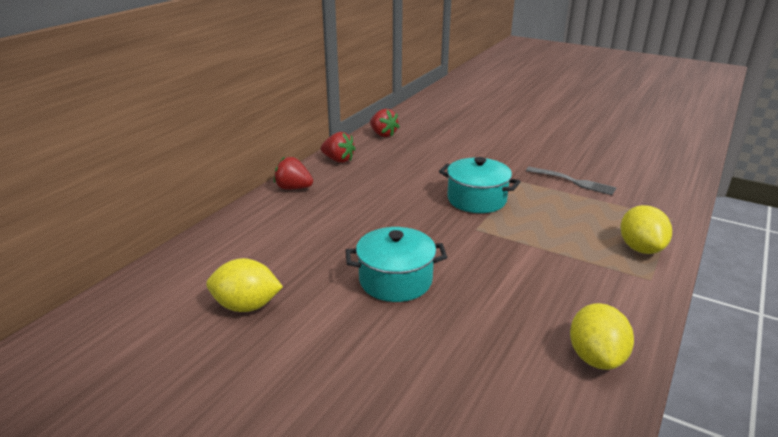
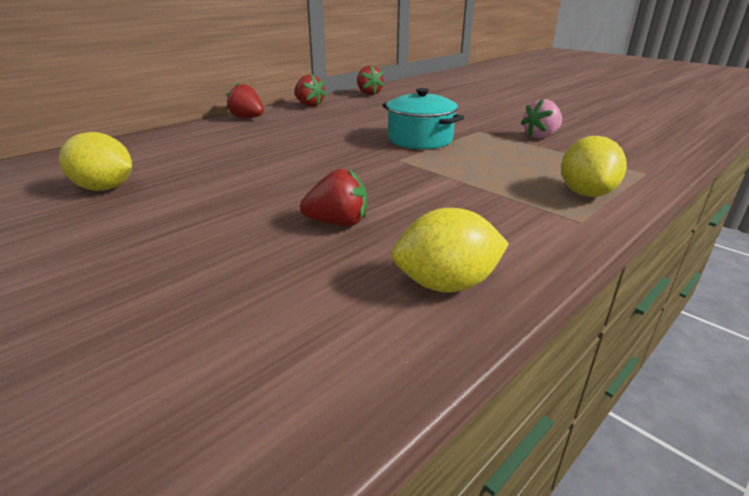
camera: 15 degrees right, 0 degrees up
turquoise pot [346,227,447,302] -> none
grey fork [526,167,617,195] -> pink strawberry [521,99,562,138]
yellow lemon [570,303,634,370] -> yellow lemon turned 60 degrees clockwise [392,208,509,293]
none -> red strawberry [300,169,367,226]

